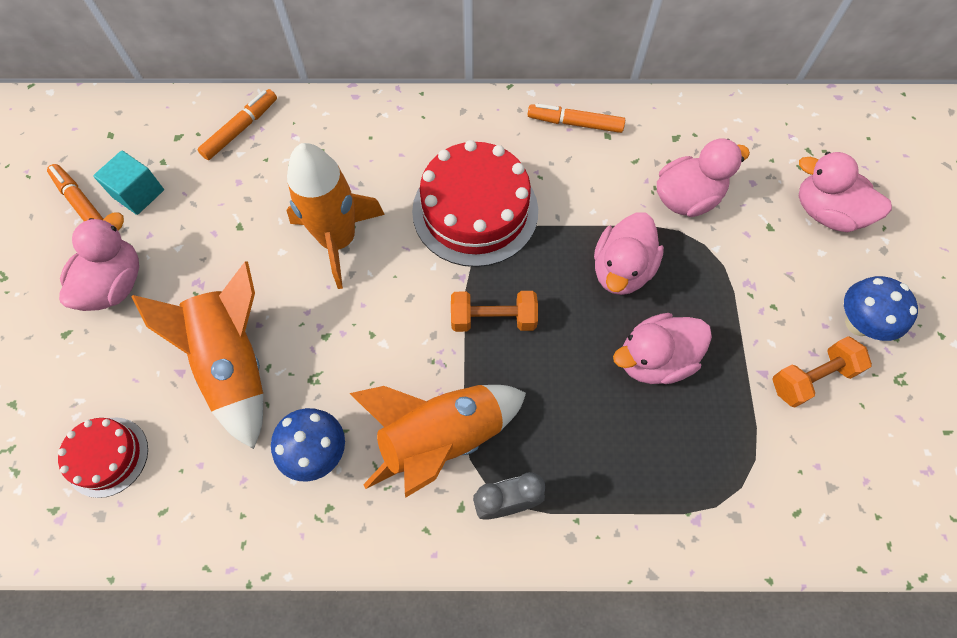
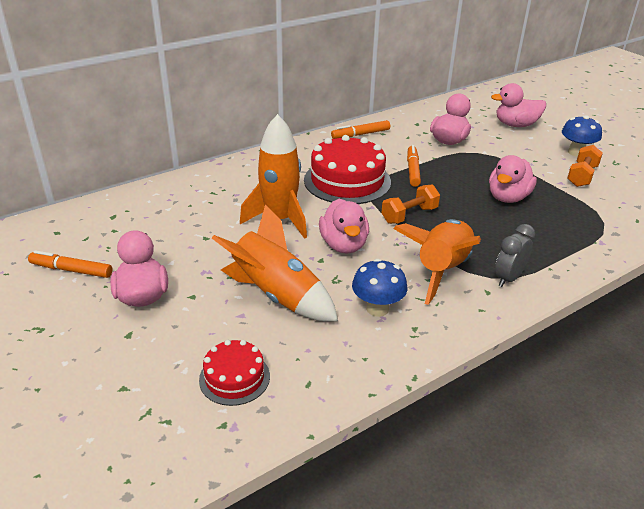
camera: 35 degrees left, 30 degrees down
turquoise cube [93,150,164,215] -> none
orange marker [197,89,277,160] -> orange marker moved to [407,145,421,187]
pink duck [594,212,664,295] -> pink duck moved to [319,199,369,254]

